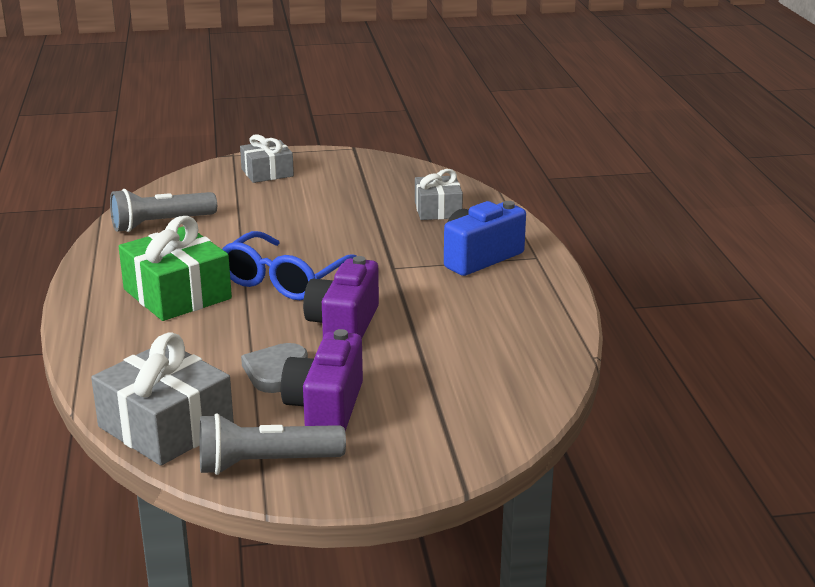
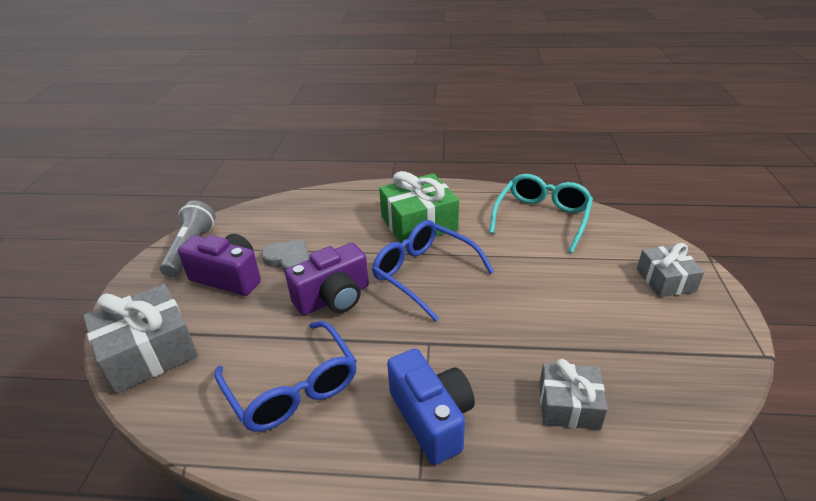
camera: 105 degrees right, 10 degrees up
grey gift [91,332,234,466] -> grey gift moved to [83,284,198,394]
grey flashlight [110,189,217,232] -> turquoise glasses [489,174,593,253]
purple camera [303,256,379,339] -> purple camera turned 120 degrees clockwise [285,243,369,315]
none -> blue glasses [214,321,357,431]

